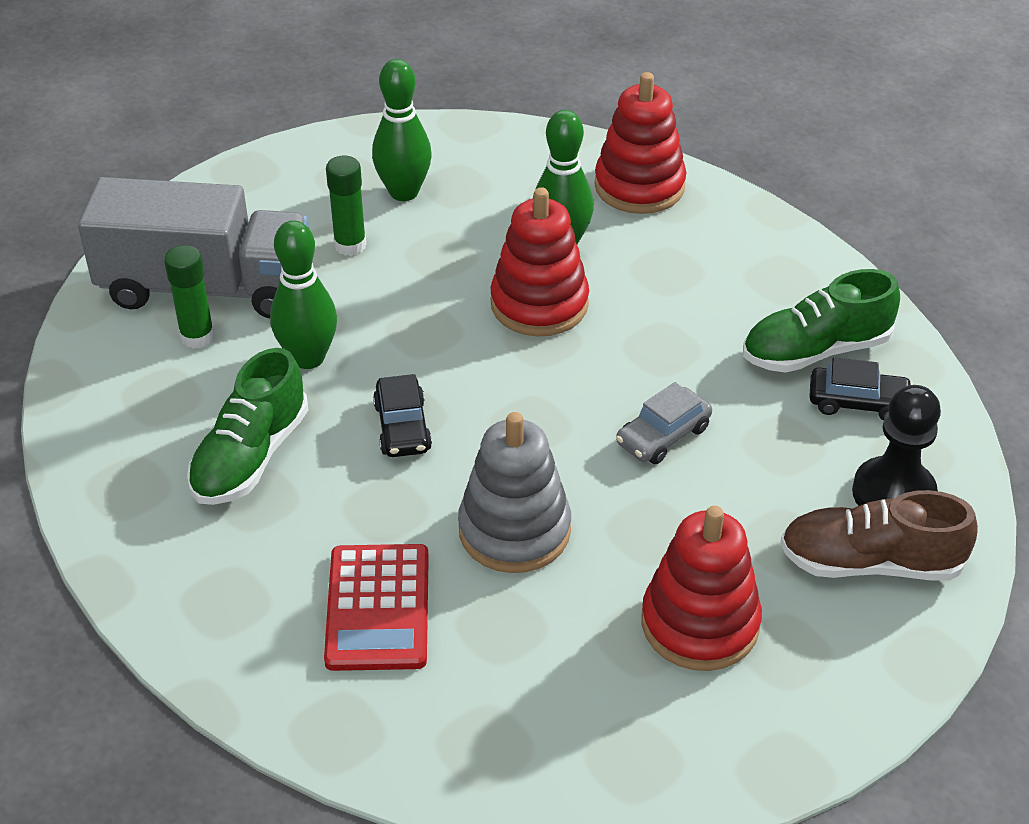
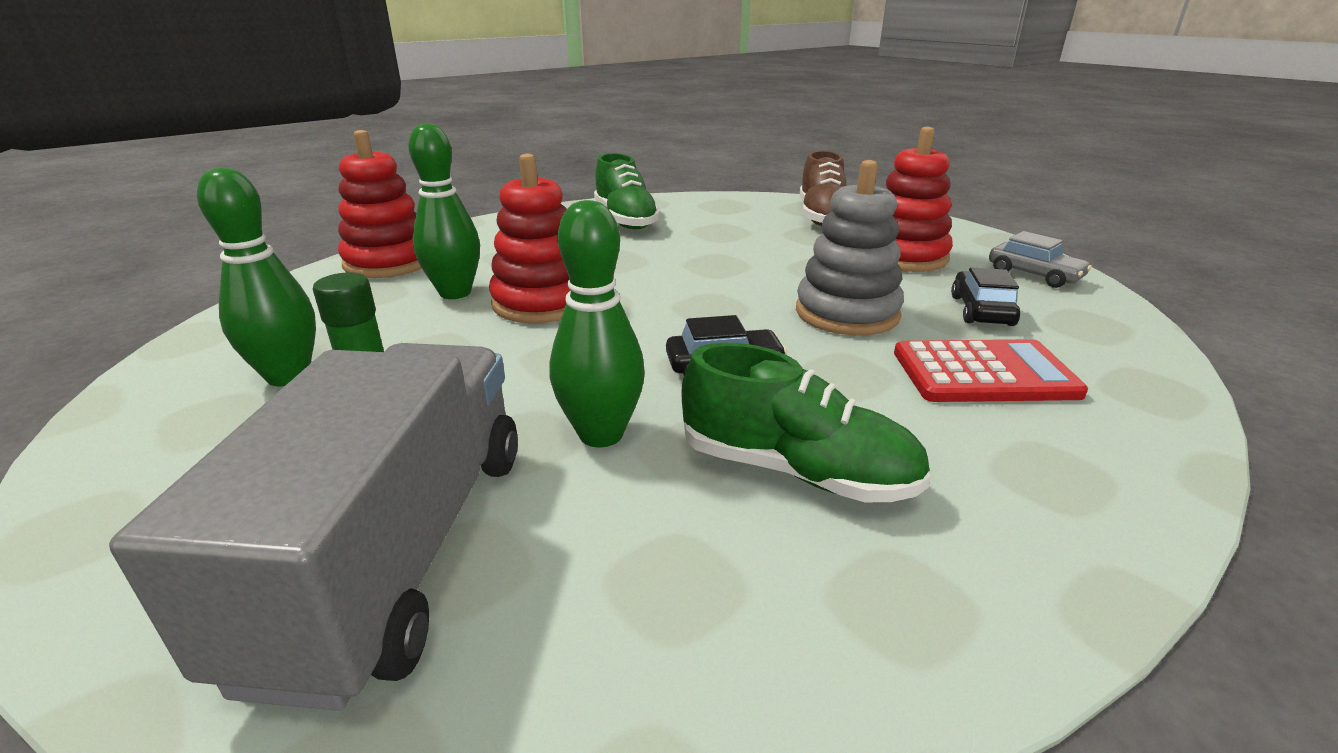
camera: 90 degrees left, 15 degrees down
green glue stick [164,245,215,349] -> none
grey car [616,382,712,464] -> grey car moved to [989,231,1092,288]
black car [809,357,913,421] -> black car moved to [951,268,1020,326]
black pawn [852,385,941,506] -> none

